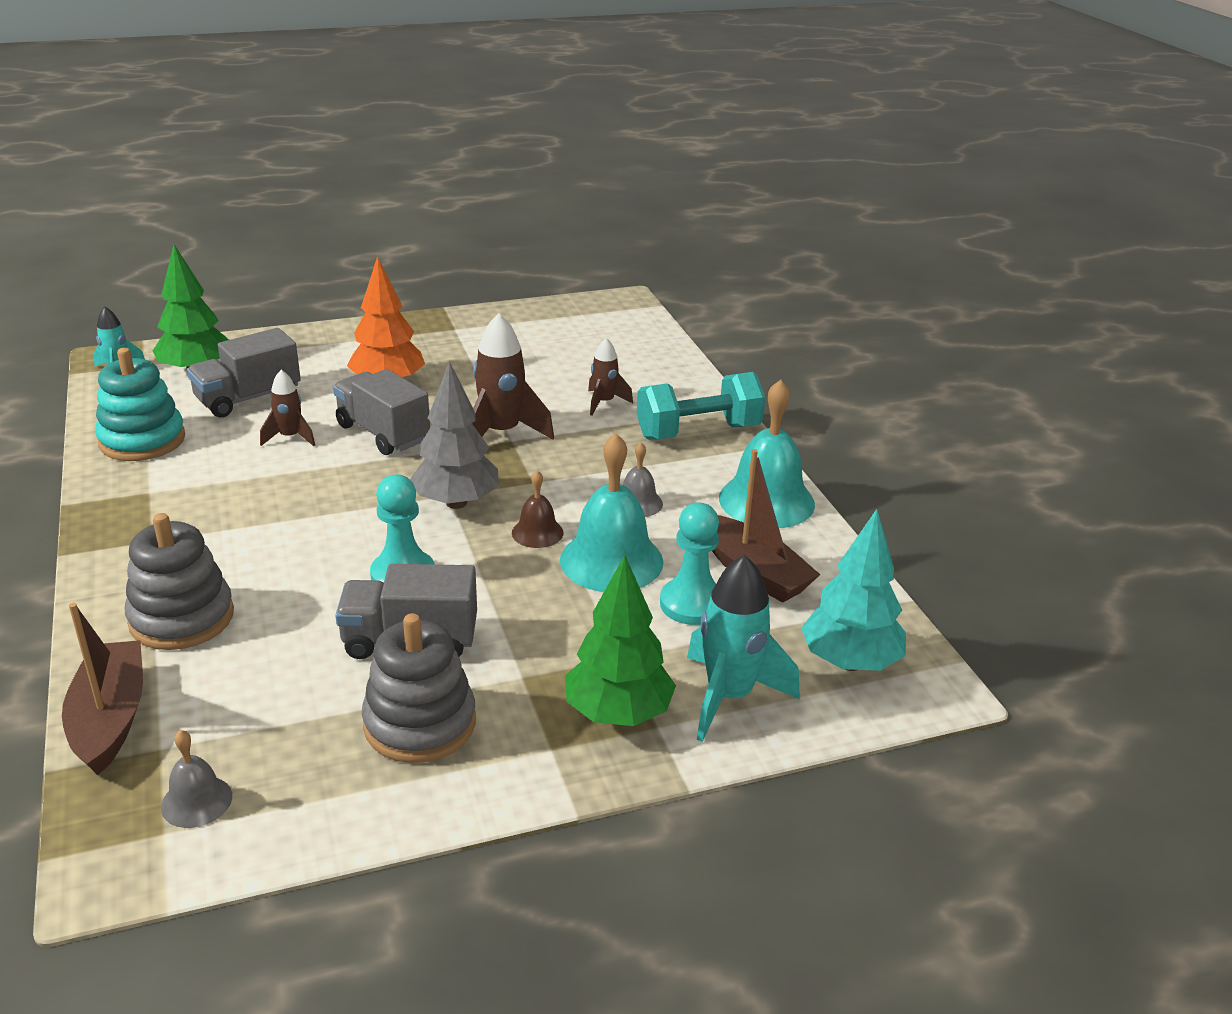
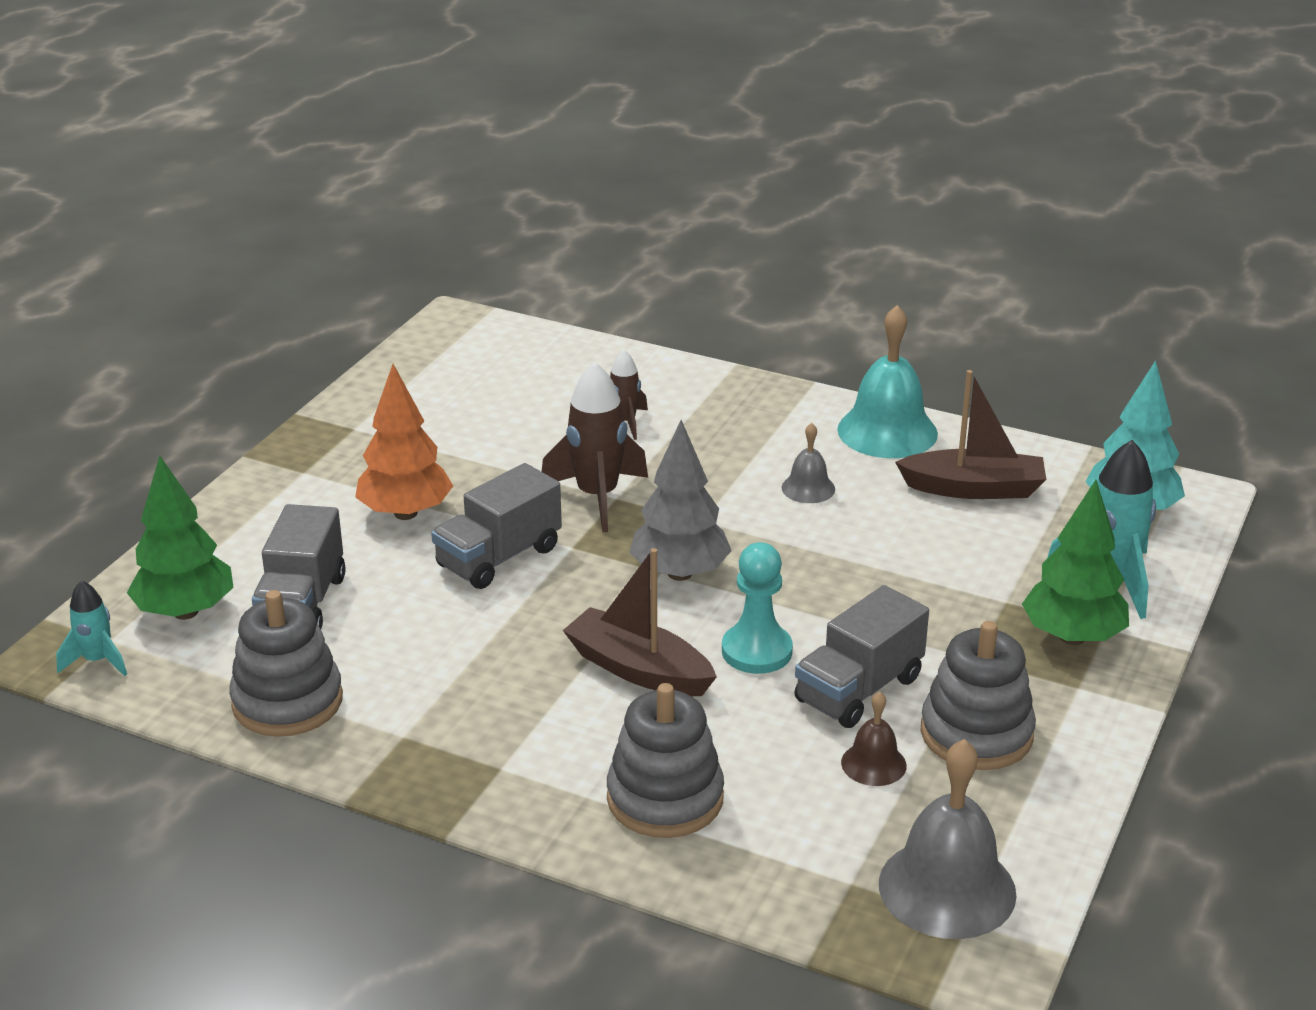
camera: 45 degrees left, 0 degrees up
brown boat [62,603,143,776] -> brown boat moved to [563,548,717,696]
turquoise stacking toy [95,348,185,461] -> grey stacking toy [229,590,343,737]
grey bell [161,730,232,828] -> grey bell [879,739,1017,939], size x1.94
brown rocket [260,370,315,446] -> none
grey truck [333,369,430,455] -> grey truck turned 45 degrees counterclockwise [431,463,562,589]
brown bell [512,470,564,548] -> brown bell moved to [841,692,907,786]
turquoise bell [560,433,663,592] -> none
turquoise dumbbell [637,372,765,440] -> none
turquoise pawn [660,503,719,625] -> none

